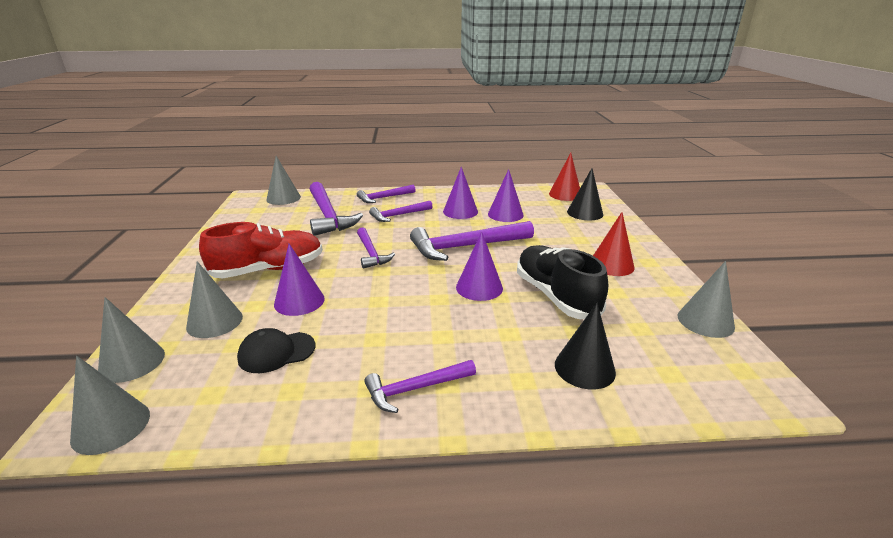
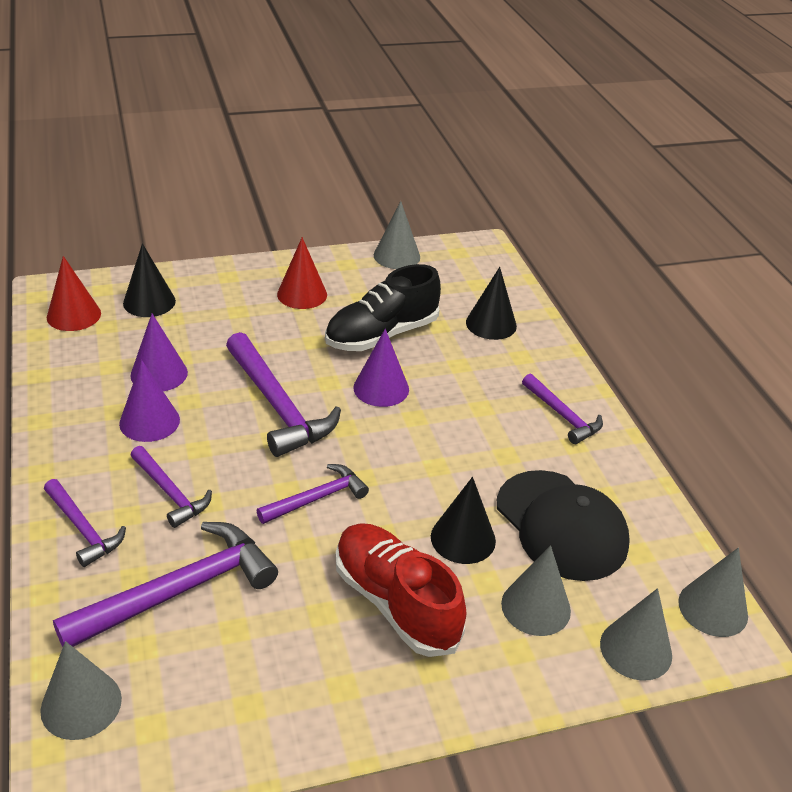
camera: 105 degrees left, 10 degrees up
black cap [237,328,315,373] -> black cap [497,470,630,581], size x1.77
purple cone [274,244,325,316] -> black cone [431,477,496,564]

